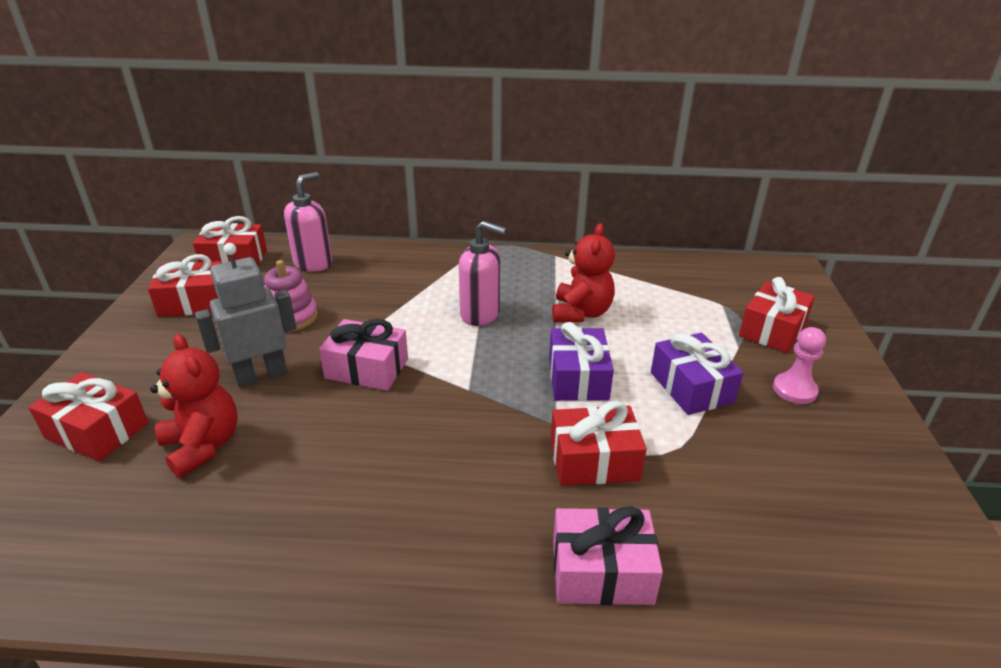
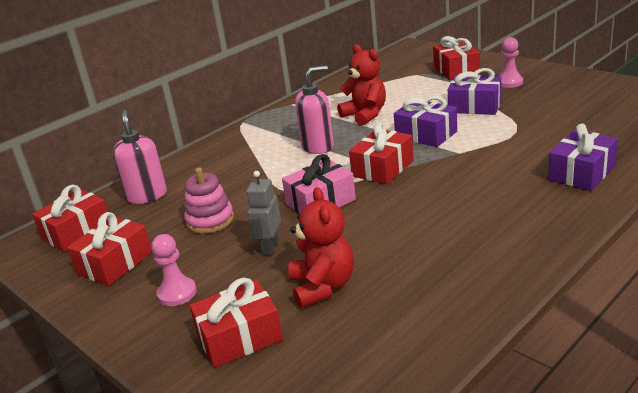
camera: 45 degrees left, 5 degrees down
red teddy bear [150,334,238,478] -> red teddy bear turned 75 degrees clockwise [288,187,354,308]
grey robot [195,243,296,388] -> grey robot [246,171,281,255], size x0.66
red gift [550,401,647,486] -> red gift moved to [349,123,414,184]
pink gift [553,506,663,605] -> purple gift [548,123,618,191]
none -> pink pawn [152,234,197,306]

